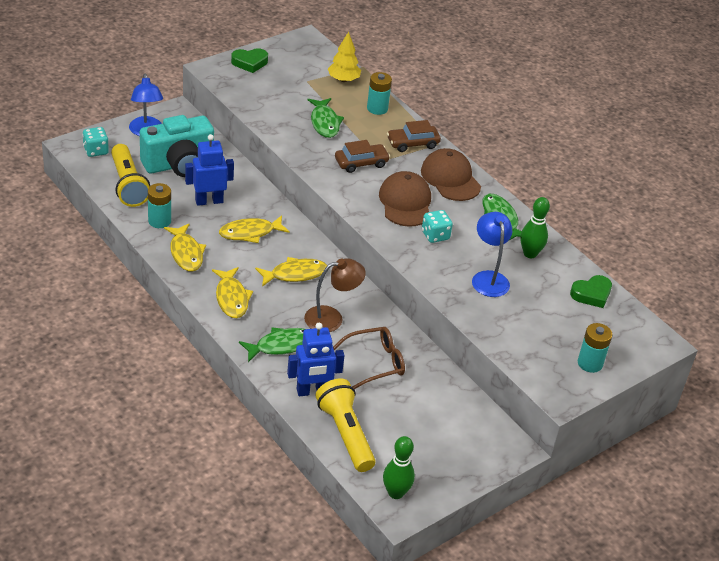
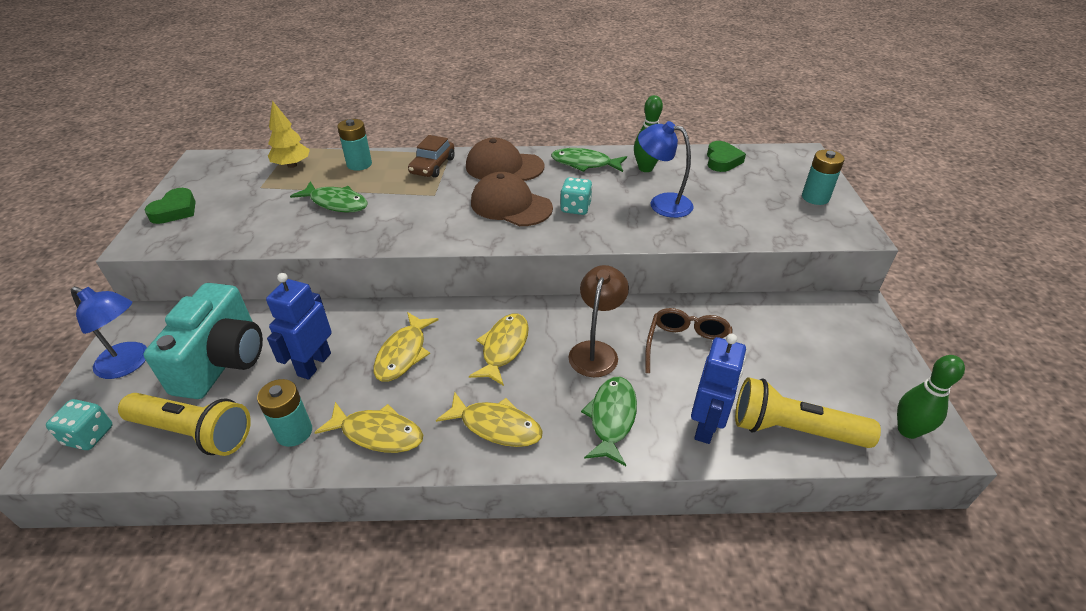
camera: 50 degrees left, 0 degrees up
brown car [335,140,390,173] -> none

